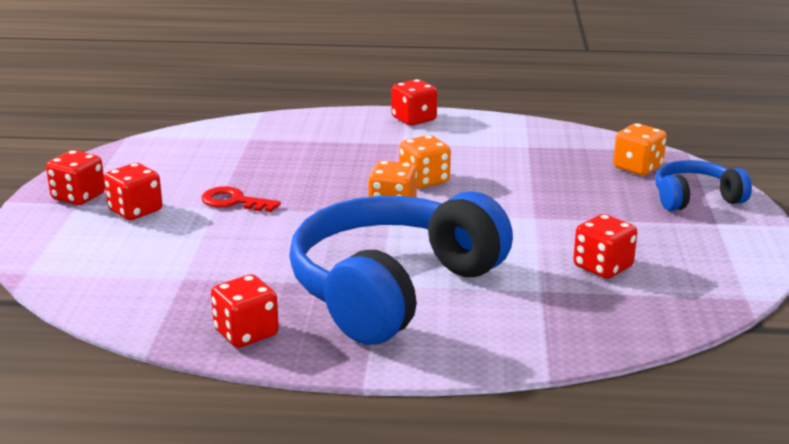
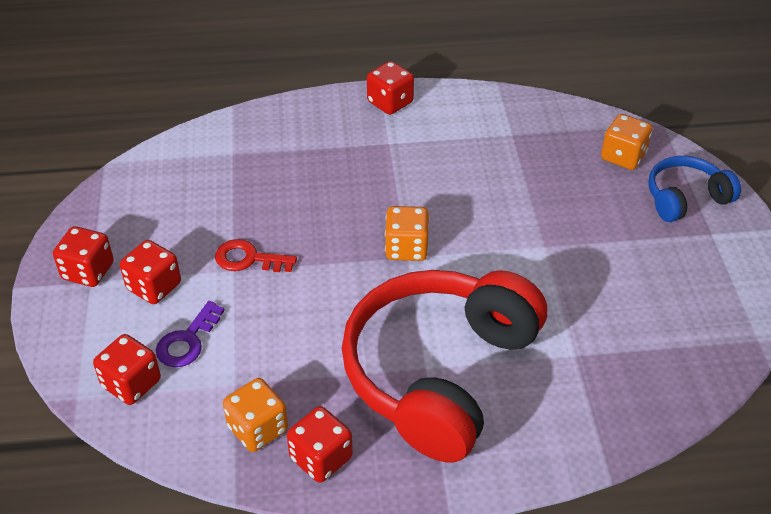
camera: 10 degrees left, 20 degrees up
blue headphones [289,191,513,345] -> red headphones [342,270,547,462]
orange dice [399,135,451,188] -> orange dice moved to [223,378,288,452]
red dice [573,214,637,279] -> red dice moved to [93,334,161,405]
none -> purple key [156,301,225,367]

